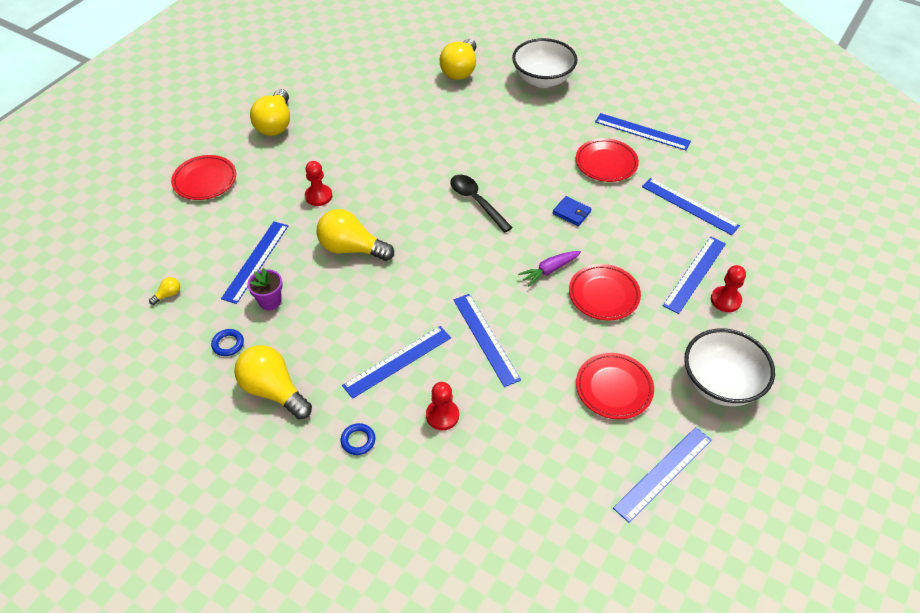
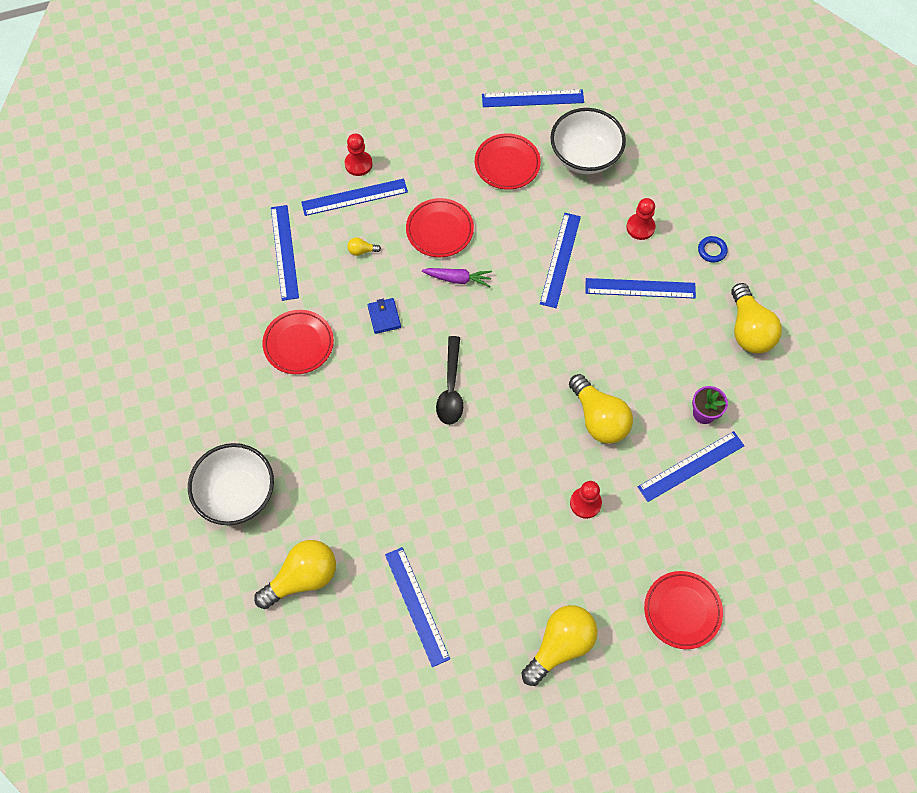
camera: 140 degrees left, 15 degrees up
yellow light bulb [149,277,180,305] -> yellow light bulb moved to [348,237,381,256]
blue ring [211,329,244,356] -> none
blue ruler [595,113,691,150] -> blue ruler moved to [385,547,450,667]
white bowl [684,328,775,406] -> white bowl moved to [550,108,626,174]

